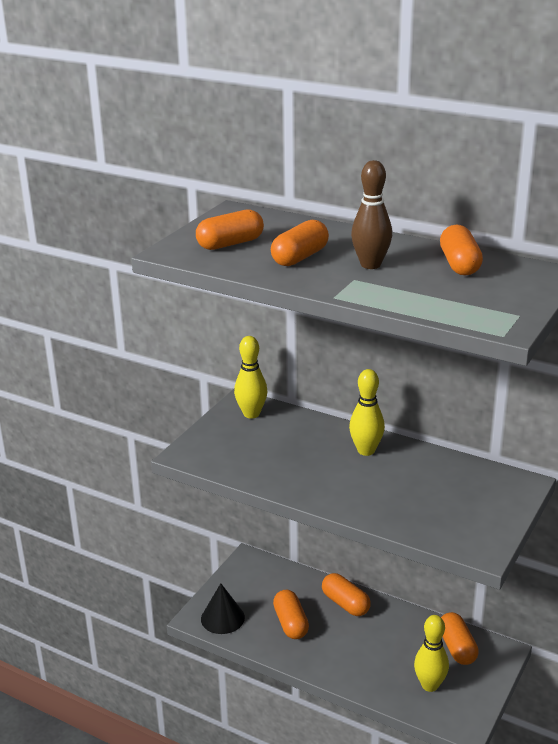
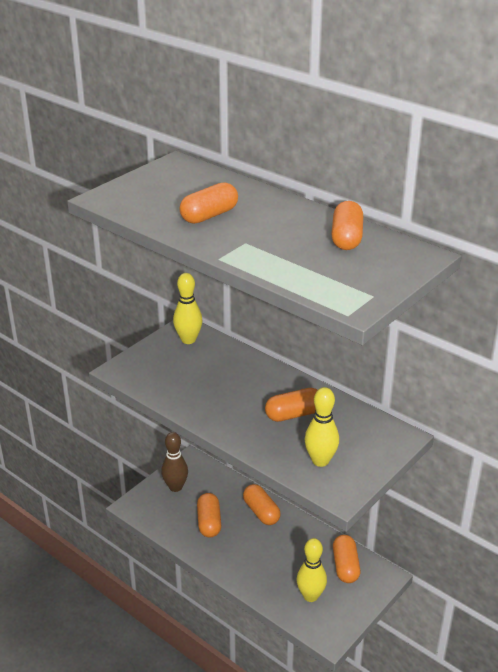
camera: 10 degrees right, 5 degrees up
orange capsule [196,209,264,250] -> orange capsule moved to [265,388,318,422]
black cone [201,583,245,634] -> none
yellow bowling pin [349,369,385,456] -> yellow bowling pin moved to [305,387,339,467]
brown bowling pin [351,160,392,269] -> brown bowling pin moved to [161,432,188,492]

